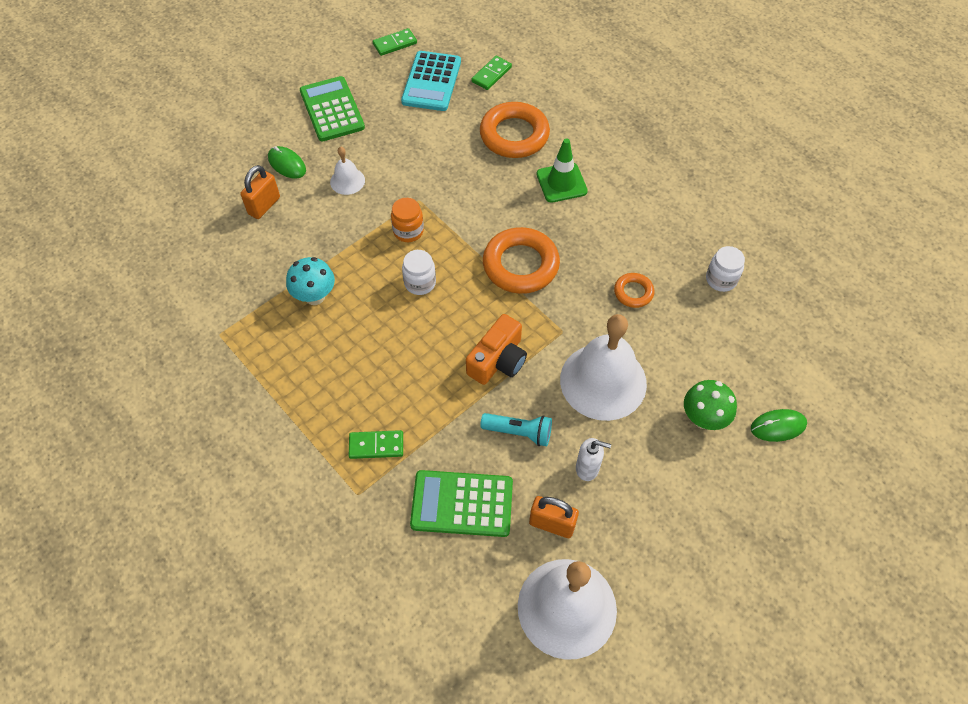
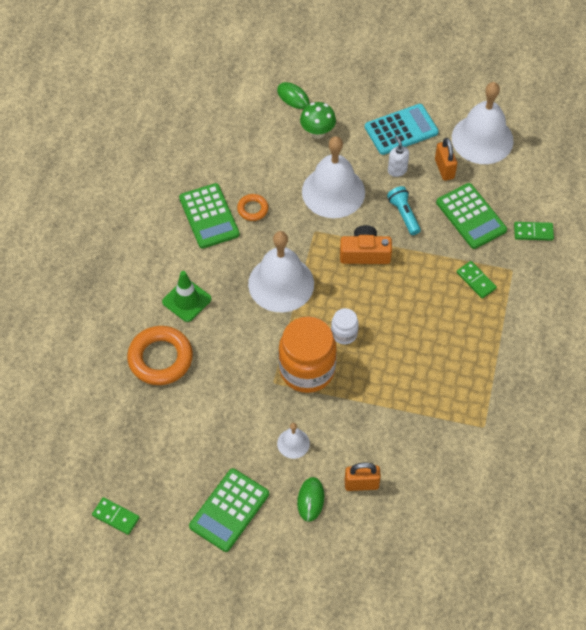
camera: 125 degrees left, 0 degrees up
turquoise mushroom [286,257,335,305] -> none
orange jar [391,198,424,242] -> orange jar [278,317,337,393], size x2.07
turquoise calculator [401,51,461,111] -> turquoise calculator moved to [365,104,439,155]
green domino [472,56,512,90] -> green domino moved to [514,222,554,241]
orange ring [483,227,560,294] -> white bell [248,231,314,312]
white jar [706,246,745,292] -> none
none -> green calculator [179,183,240,249]

